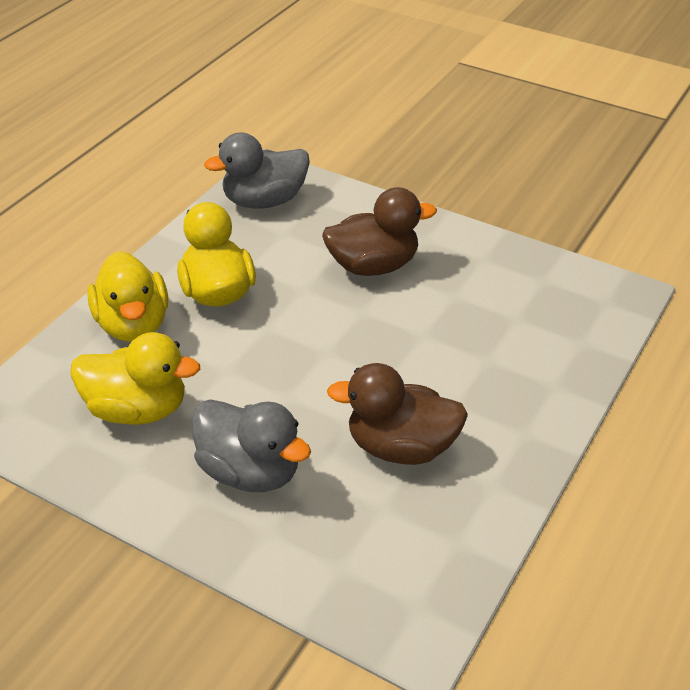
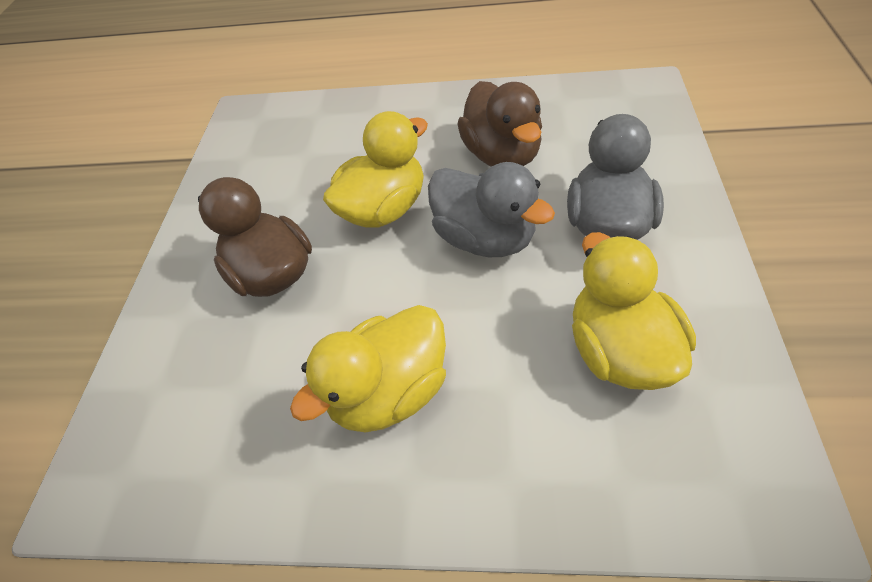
camera: 110 degrees left, 10 degrees up
yellow duck [87,251,168,342] -> yellow duck moved to [323,111,428,227]
grey duck [204,132,310,209] -> grey duck moved to [428,162,555,257]

